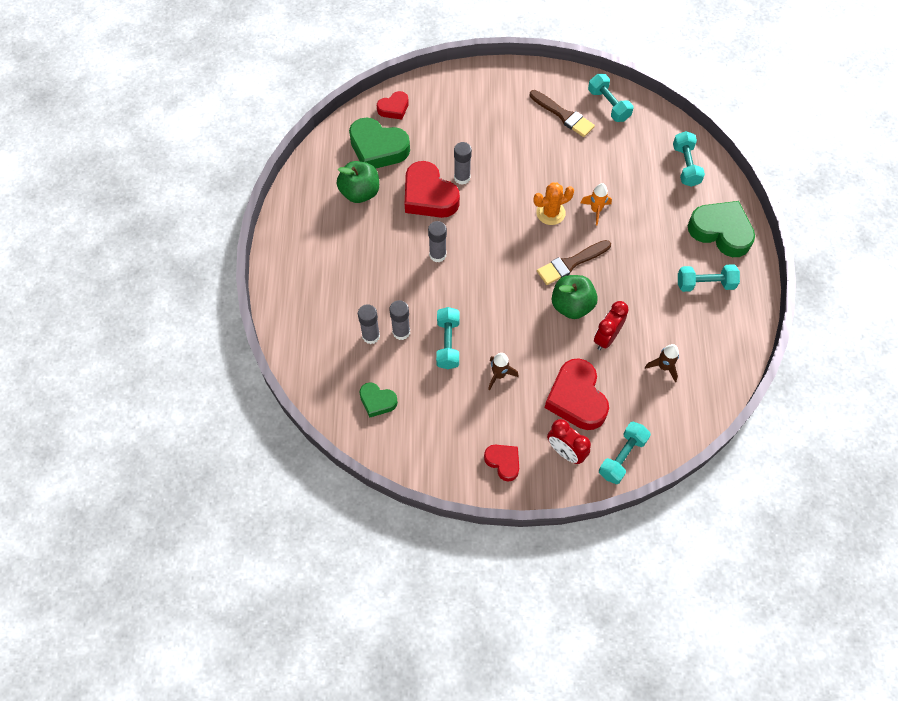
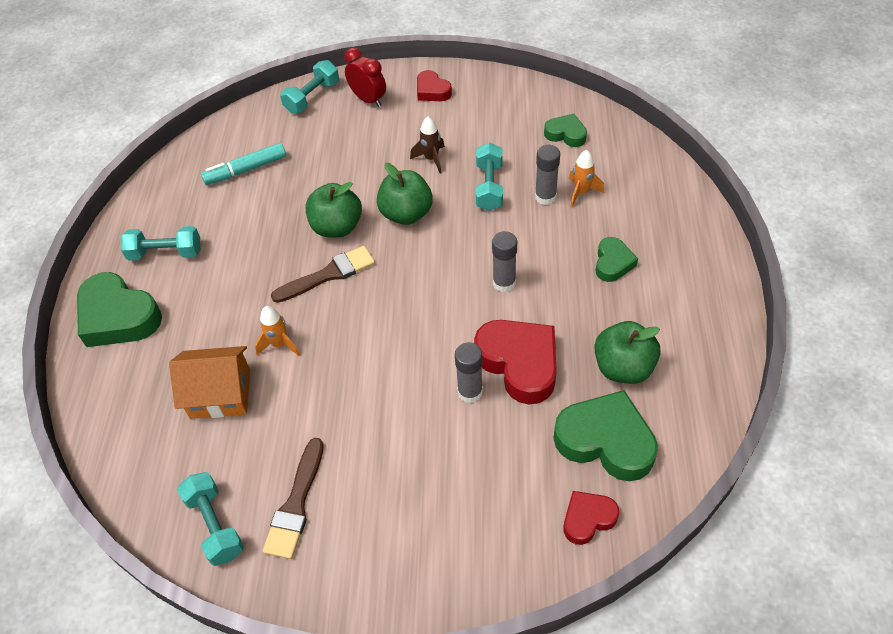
camera: 175 degrees left, 10 degrees down
grey glue stick [358,304,380,344] -> orange rocket [569,150,604,207]
brown brush [530,90,595,137] -> brown brush turned 120 degrees counterclockwise [263,438,324,559]
orange cactus [534,183,574,225] -> none
red heart [545,358,609,430] -> none
red clock [594,301,629,350] -> none
brown rocket [645,344,679,382] -> turquoise marker [201,143,286,185]
turquoise dumbbell [673,131,705,187] -> none
none -> orange house [169,346,250,419]
none -> green apple [377,163,433,225]
none -> green heart [595,237,638,282]

